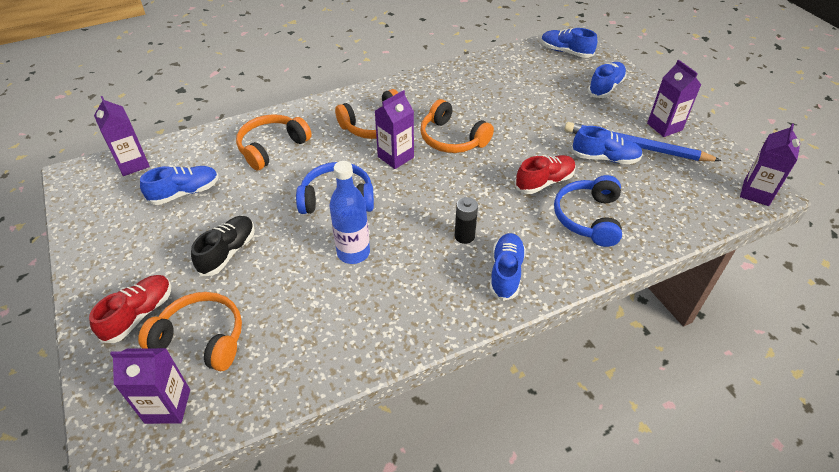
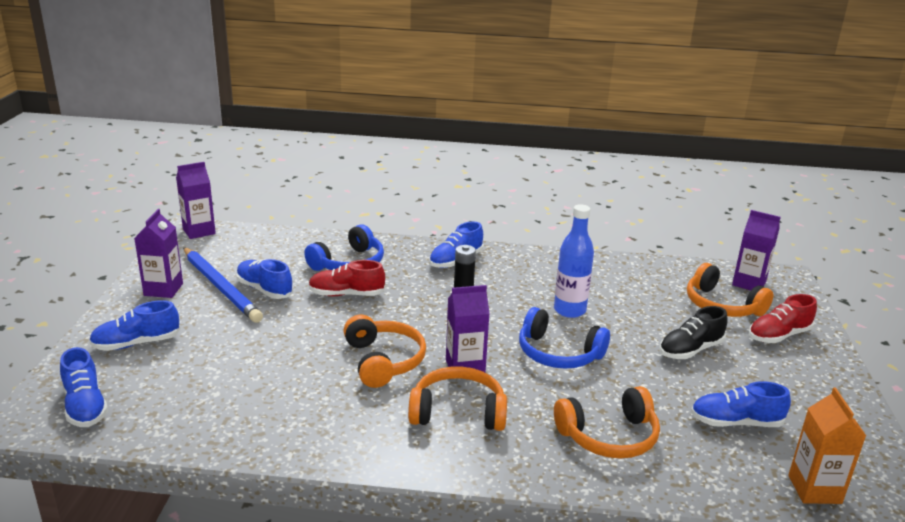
camera: 150 degrees left, 20 degrees down
purple carton [94,96,150,176] -> orange carton [788,388,866,504]

